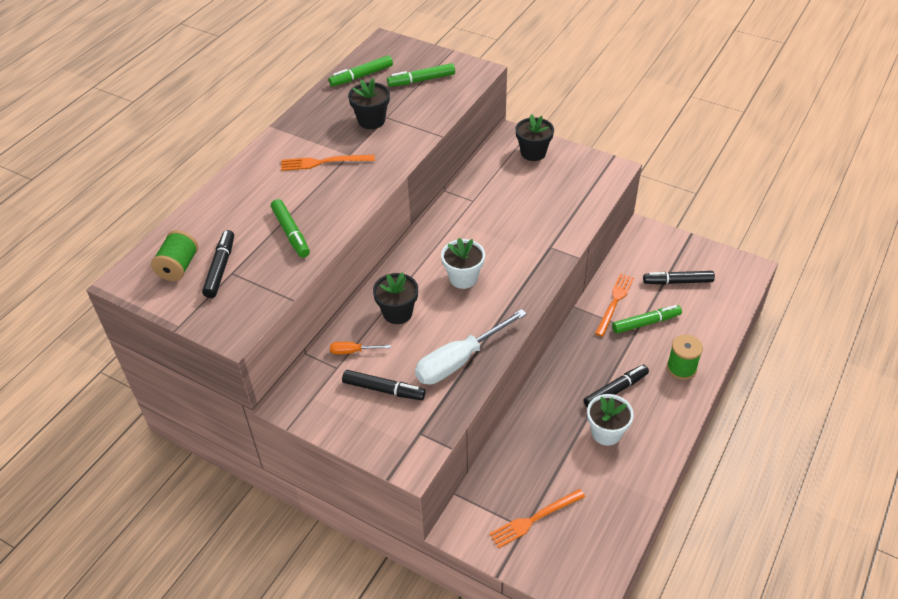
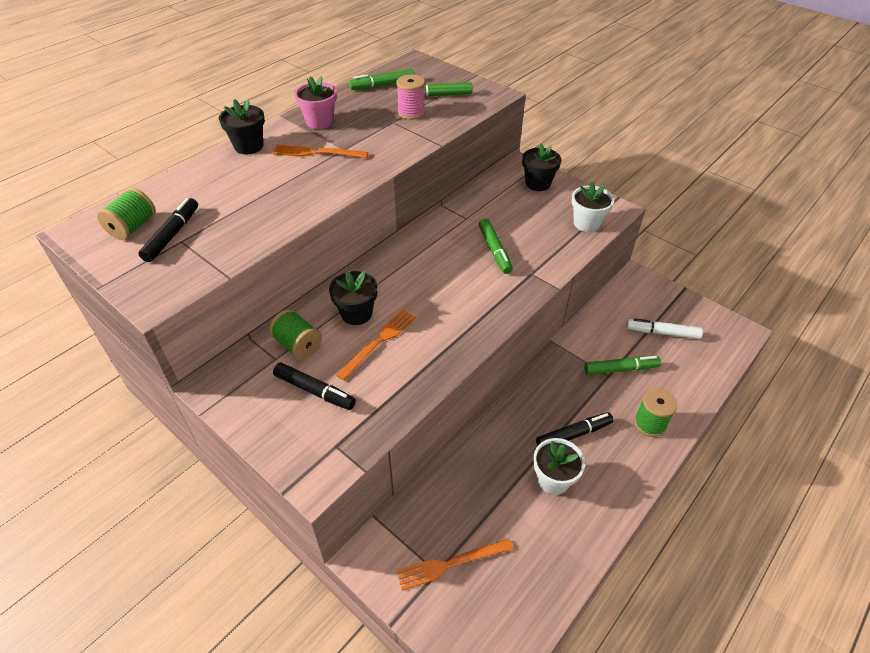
camera: 10 degrees right, 0 degrees up
green marker [271,199,310,258] -> green marker moved to [479,219,513,274]
orange screwdriver [330,342,391,354] -> green spool [269,309,322,359]
black flower pot [348,78,390,129] -> black flower pot moved to [219,99,265,154]
white screwdriver [415,309,527,385] -> none
white flower pot [441,238,485,289] -> white flower pot moved to [572,181,614,232]
orange fork [595,274,634,337] -> orange fork moved to [336,309,416,381]
black marker [643,271,715,285] -> white marker [626,318,703,339]
none -> pink flower pot [294,76,337,129]
none -> pink spool [396,74,425,120]

